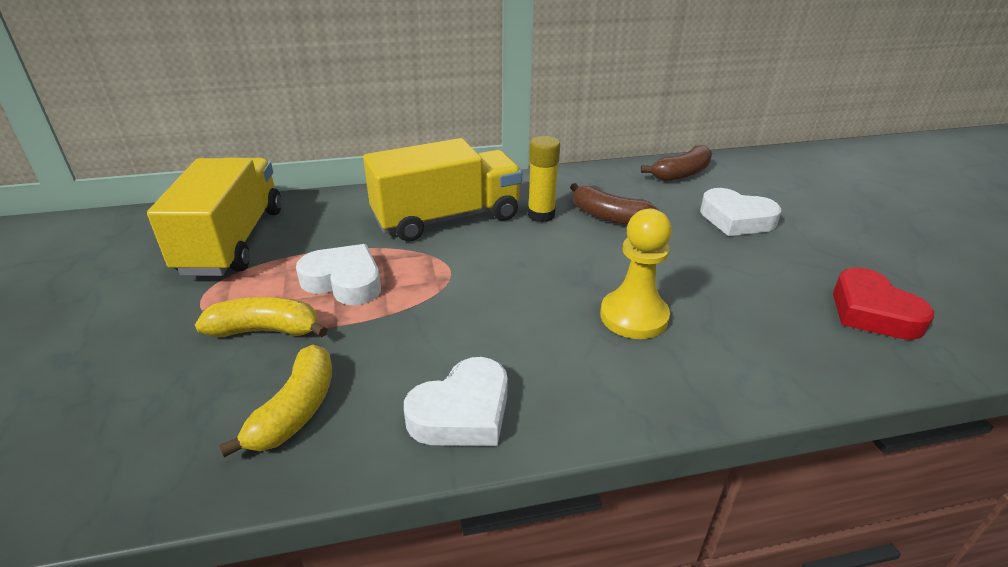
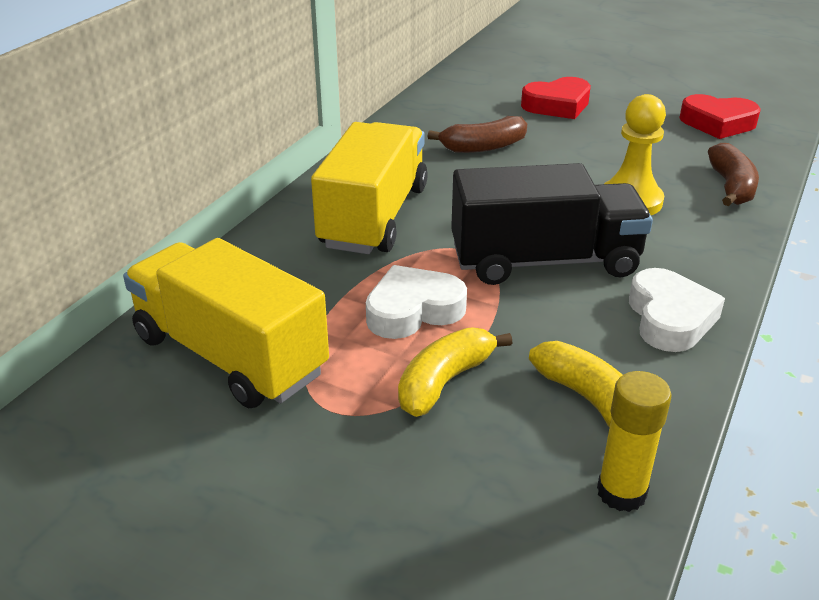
camera: 50 degrees left, 0 degrees up
yellow glue stick [528,136,560,222] -> yellow glue stick moved to [597,371,672,512]
brown banana [641,145,712,181] -> brown banana moved to [708,143,759,206]
white heart [700,188,781,236] -> red heart [521,77,591,119]
none -> black truck [451,163,653,285]

